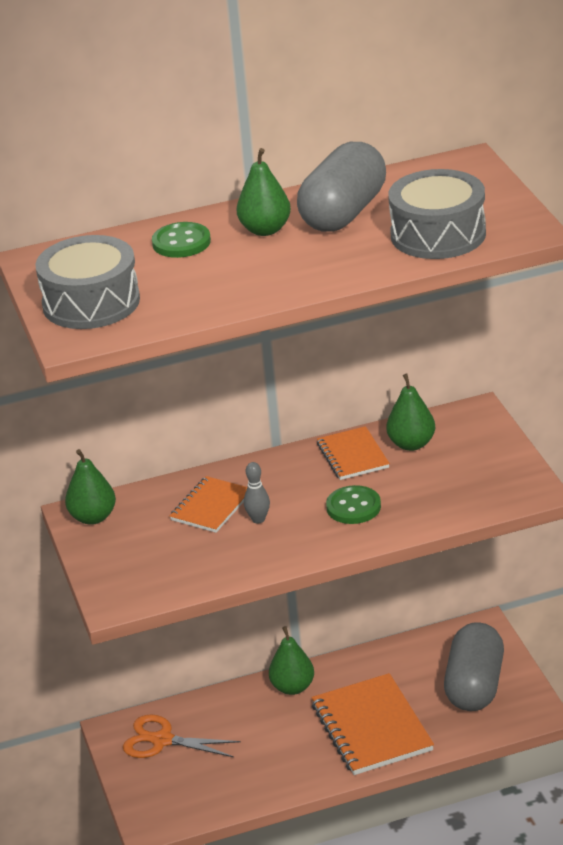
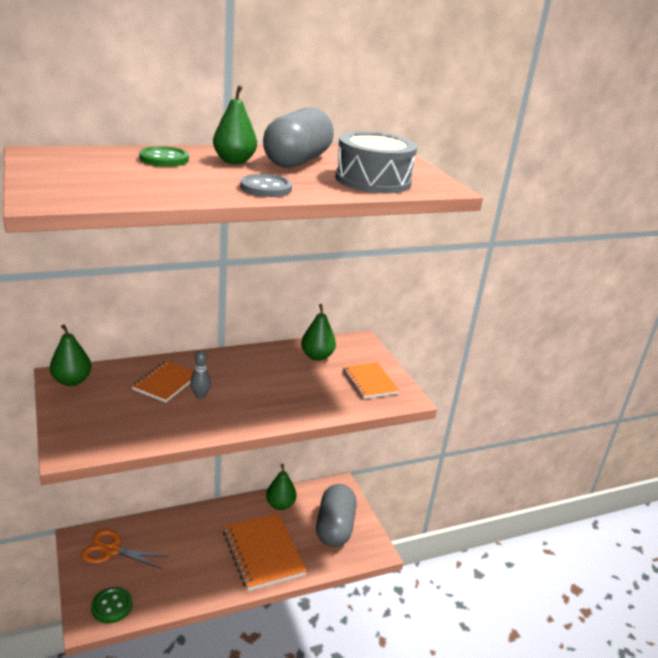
camera: 10 degrees left, 5 degrees down
grey drum [35,235,140,329] -> none
green pear [269,626,314,695] -> green pear moved to [266,464,297,510]
orange notebook [317,426,390,480] -> orange notebook moved to [343,362,399,399]
green button [326,485,381,524] -> green button moved to [91,587,133,623]
none -> grey button [240,174,292,197]

